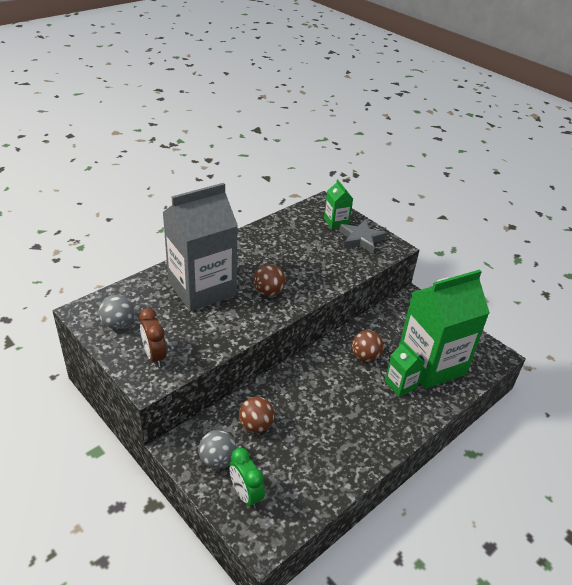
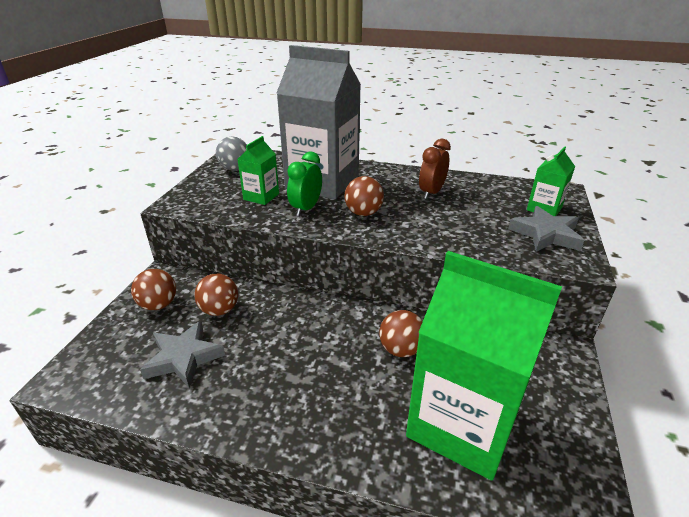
camera: 60 degrees right, 5 degrees down
brown clock [139,308,167,367] -> brown clock moved to [419,139,451,199]
grey ball [198,430,236,469] -> brown ball [131,269,176,310]
green clock [229,448,265,509] -> green clock moved to [287,151,322,216]
green carton [385,341,425,397] -> green carton moved to [237,136,279,205]
none -> grey star [140,321,225,389]

